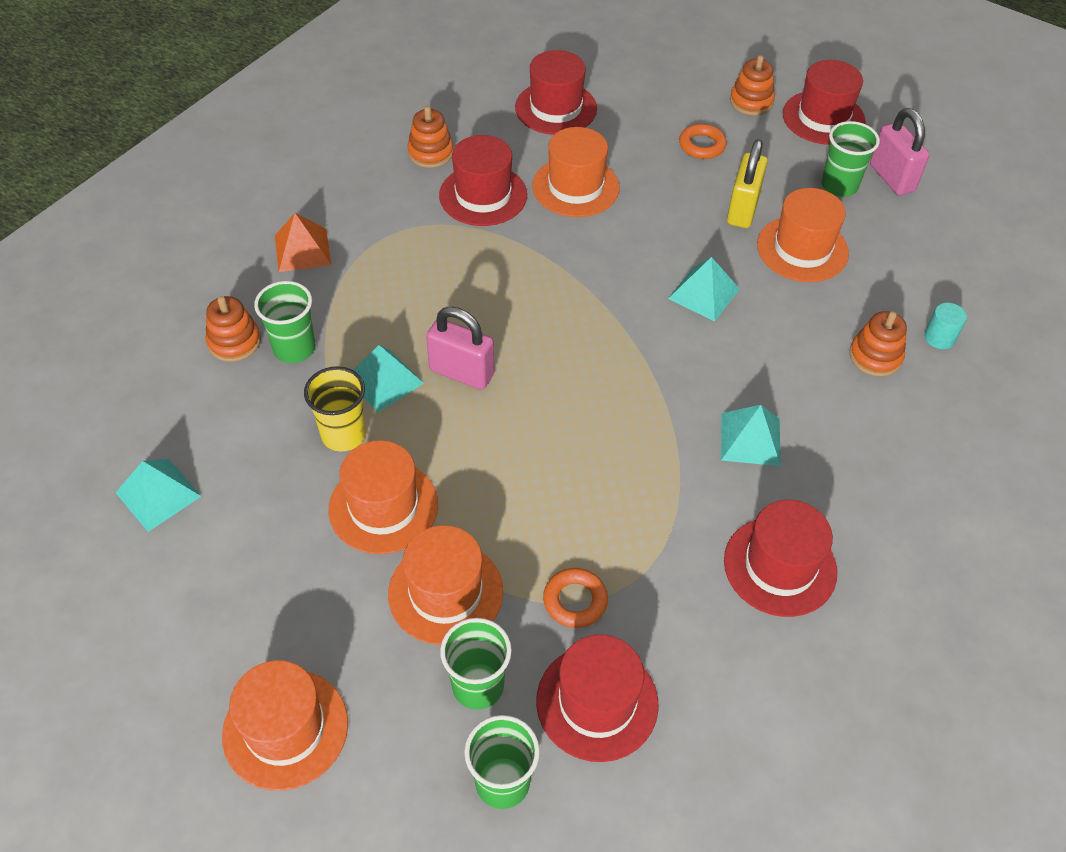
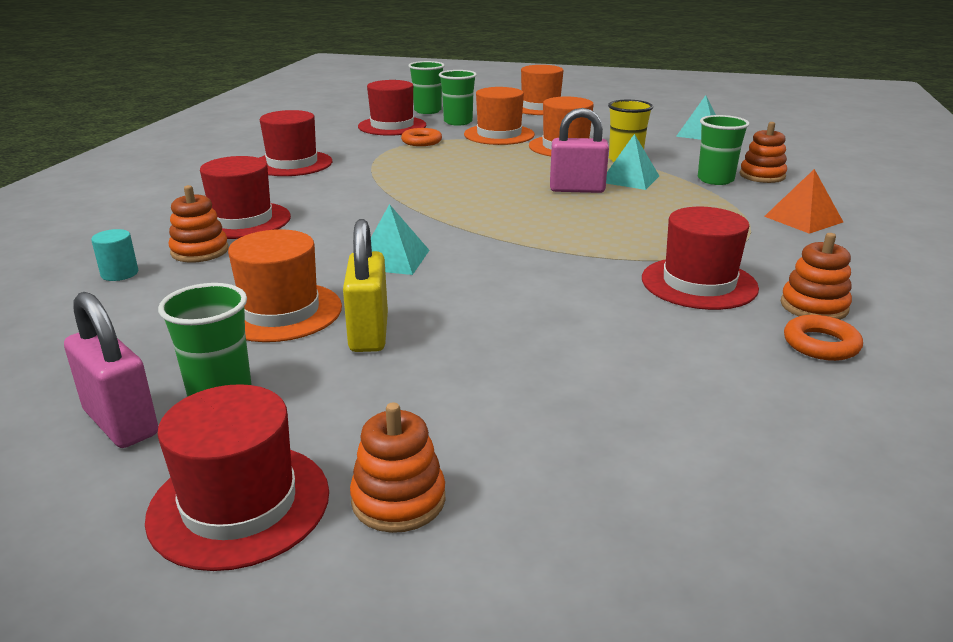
camera: 160 degrees right, 25 degrees down
red hat [515,50,597,135] -> red hat moved to [200,156,291,239]
orange hat [532,127,620,217] -> none
orange ring [679,124,727,159] -> orange ring moved to [784,315,863,361]
turquoise pyramid [721,405,781,466] -> none

